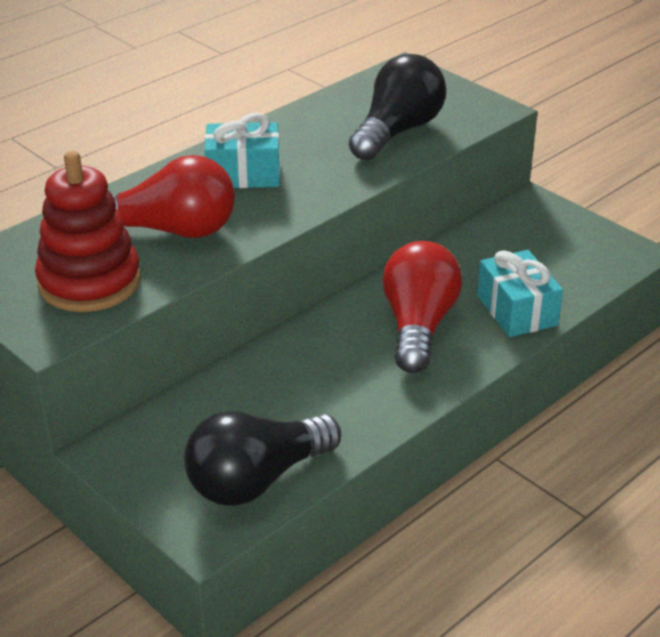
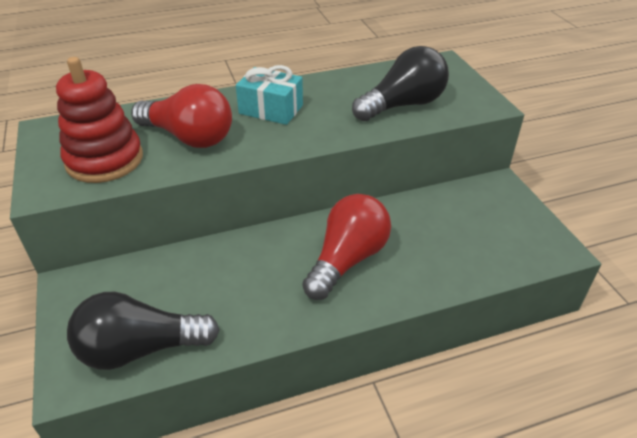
camera: 25 degrees right, 5 degrees up
turquoise gift [477,250,563,337] -> none

